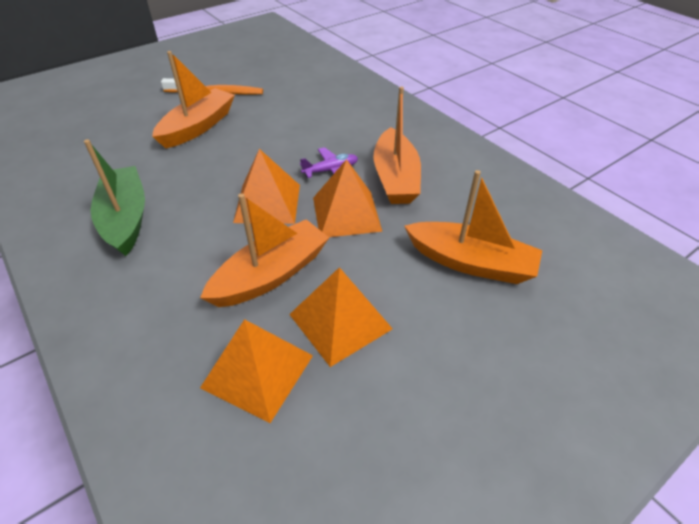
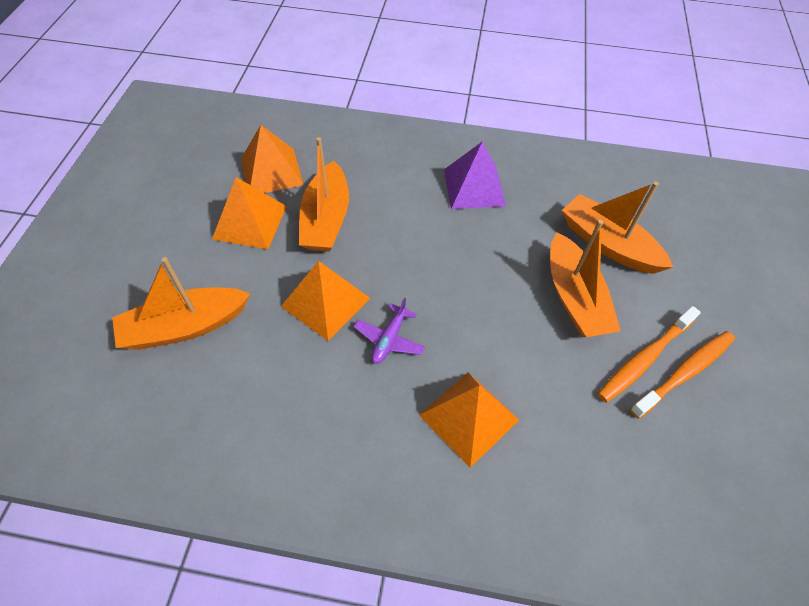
camera: 135 degrees right, 10 degrees up
green boat [84,139,145,256] -> purple pyramid [444,141,506,209]
orange pyramid [233,149,300,224] -> orange pyramid moved to [419,372,519,468]
orange boat [373,86,421,204] -> orange boat moved to [562,182,673,274]
none -> orange toothbrush [630,331,735,419]

